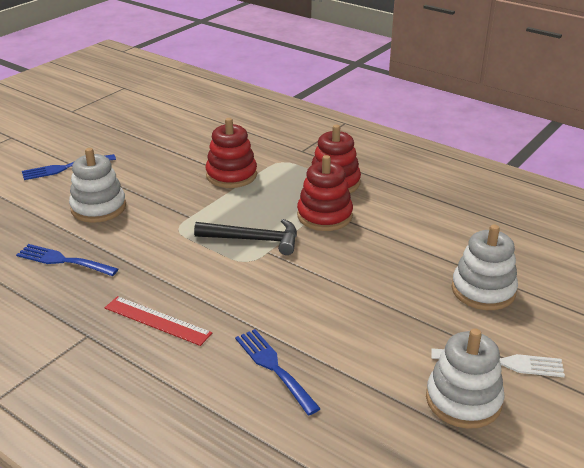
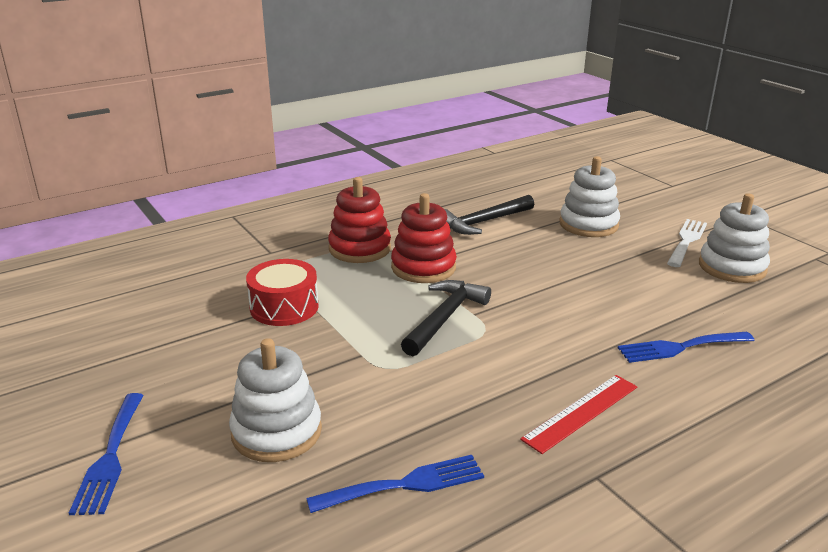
camera: 70 degrees left, 5 degrees down
blue fork [16,244,118,276] -> blue fork turned 150 degrees counterclockwise [306,455,484,513]
red stacking toy [206,118,257,188] -> red drum [246,259,319,326]
none -> black hammer [444,195,534,235]

